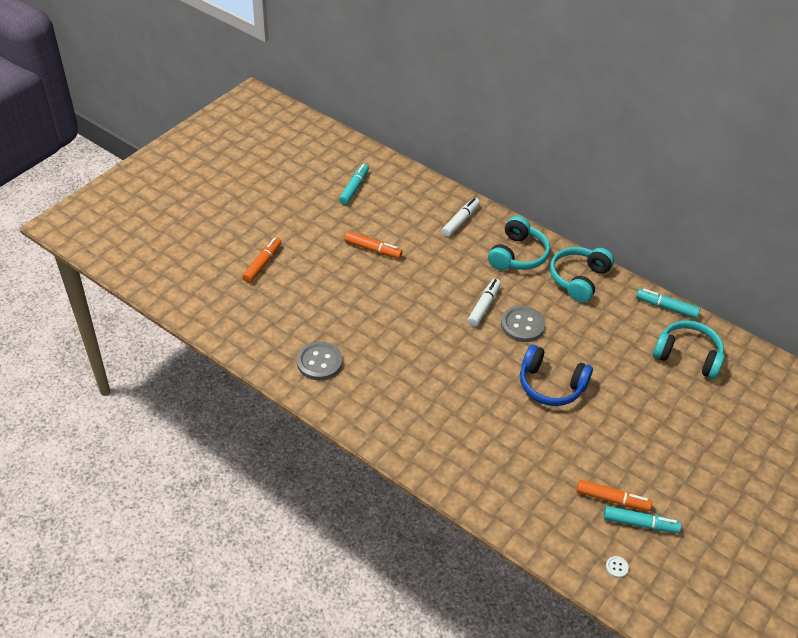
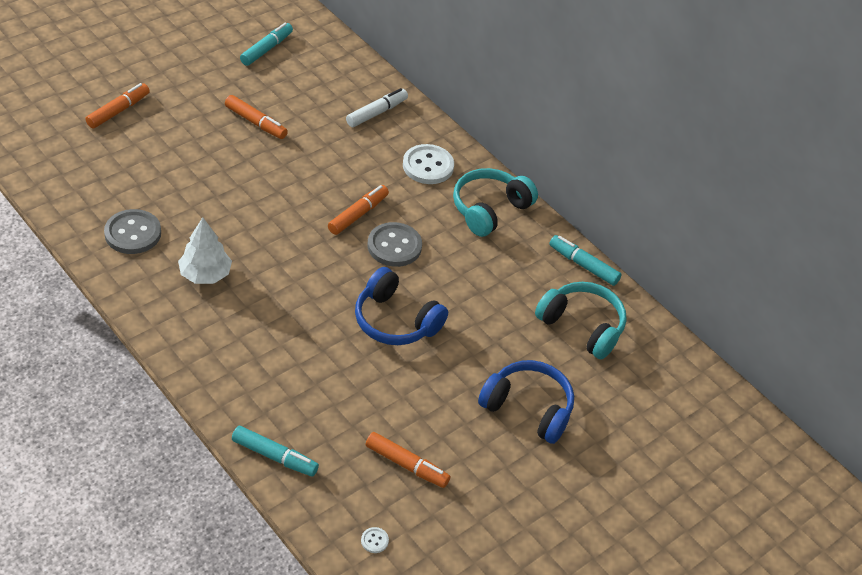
camera: 10 degrees right, 0 degrees up
white marker [467,278,501,327] -> orange marker [328,185,389,235]
turquoise headphones [488,216,550,270] -> white button [403,144,454,184]
turquoise marker [604,506,681,533] -> turquoise marker moved to [232,426,319,477]
none -> white tree [178,217,232,284]
none -> blue headphones [478,360,574,444]

